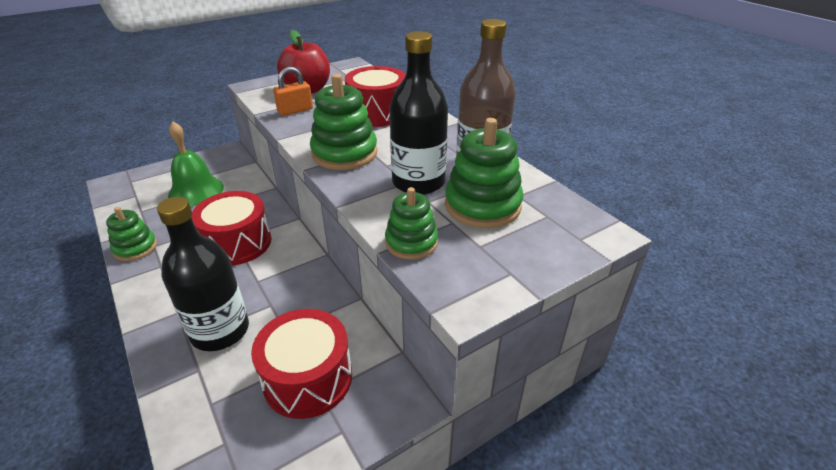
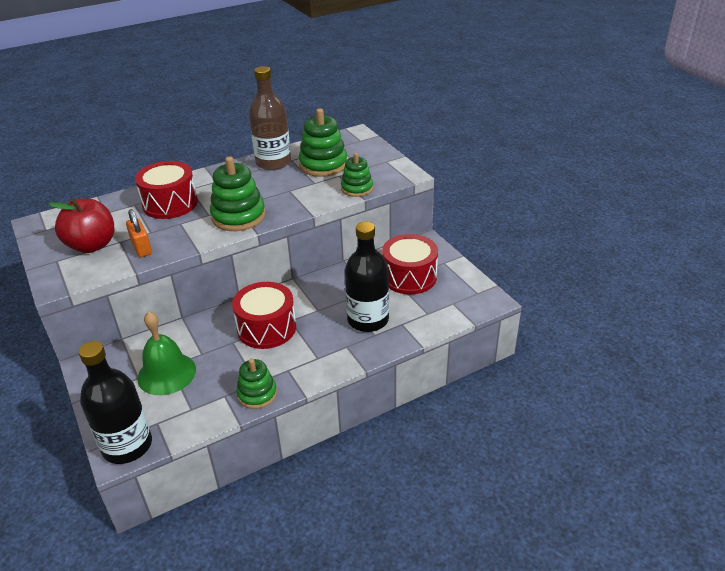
camera: 85 degrees left, 0 degrees up
black bottle [389,31,448,195] -> black bottle moved to [79,341,152,464]

